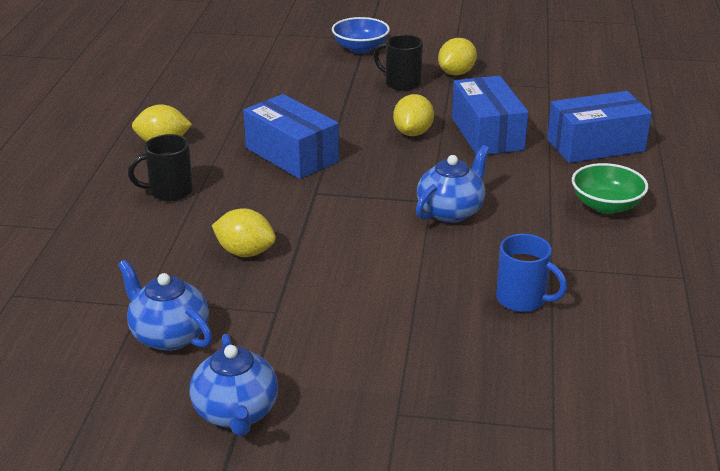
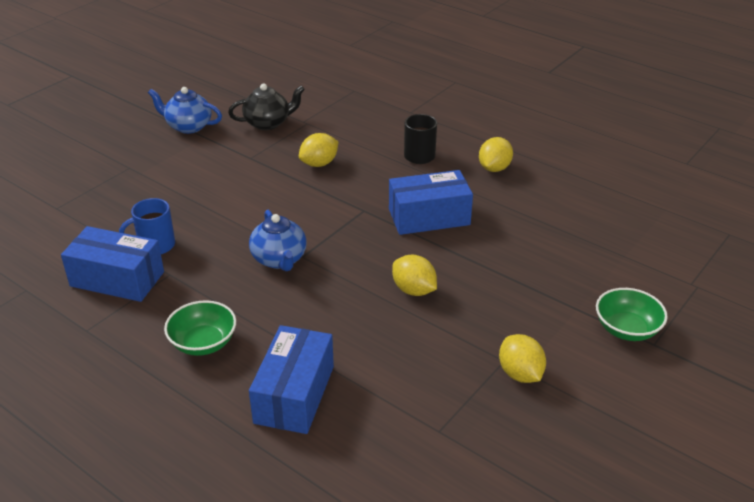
camera: 120 degrees right, 5 degrees up
blue teapot [118,259,212,351] -> black teapot [228,84,305,130]
blue bowl [332,17,390,53] -> green bowl [596,288,668,341]
black mug [374,35,423,91] -> none
blue box [452,76,529,154] -> blue box moved to [61,226,164,302]

